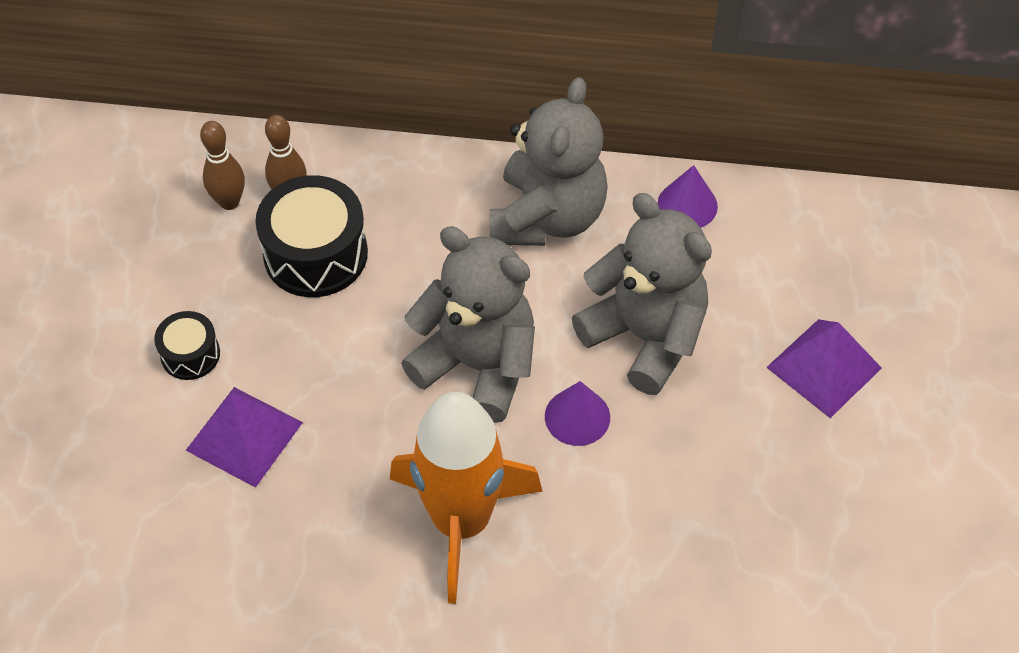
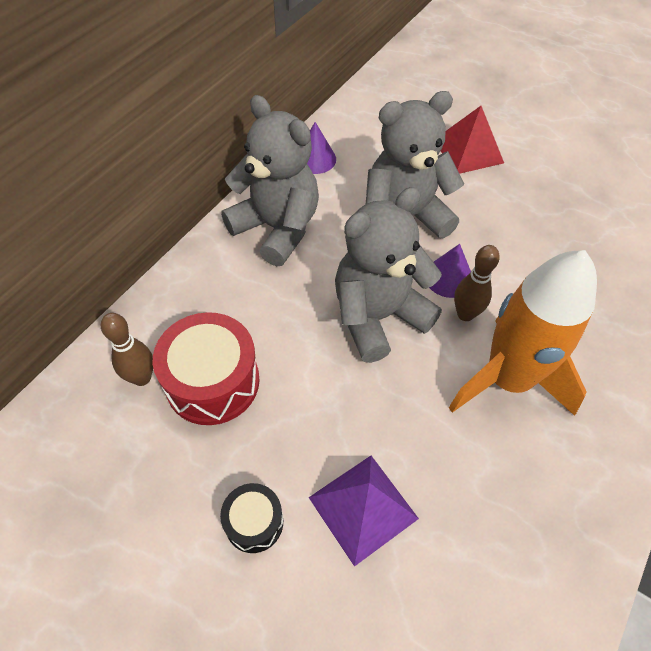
camera: 65 degrees left, 0 degrees up
brown bowling pin [200,121,245,210] -> brown bowling pin moved to [454,245,500,321]
black drum [256,175,368,297] -> red drum [153,312,260,425]
purple pyramid [766,319,882,418] -> red pyramid [441,106,504,174]

